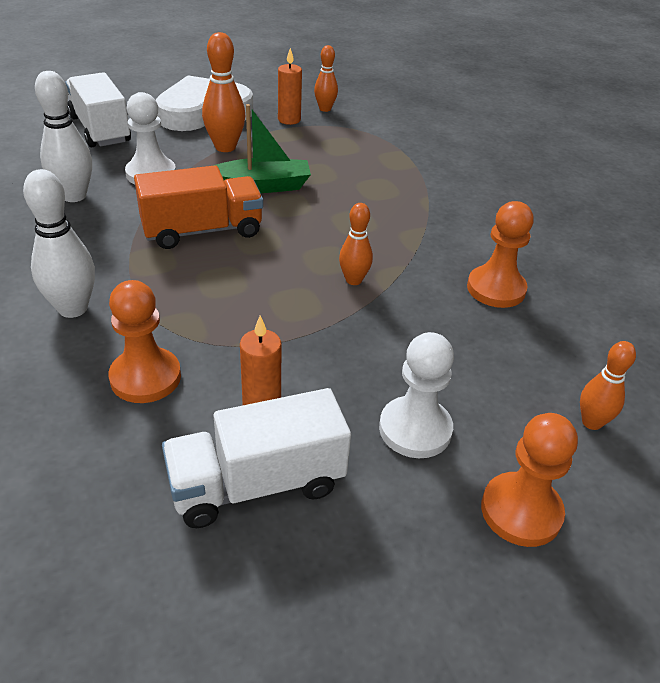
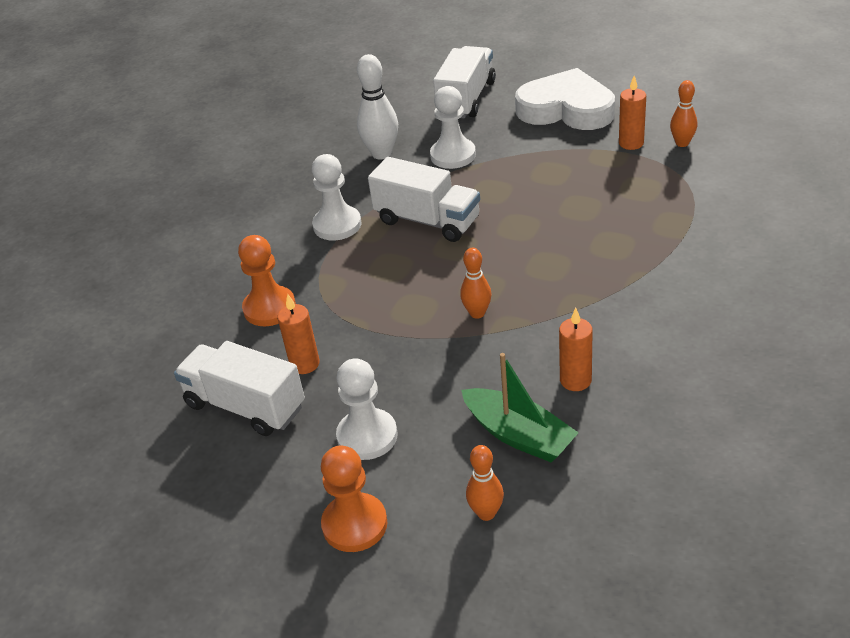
camera: 55 degrees right, 0 degrees up
white bowling pin [23,169,95,318] -> none
orange truck [134,165,263,249] -> white truck [368,157,480,242]
orange bowling pin [202,32,245,152] -> none
green boat [213,104,311,193] -> green boat moved to [461,353,579,462]
orange pawn [467,201,534,308] -> orange candle [559,308,593,391]
none -> white pawn [312,154,361,240]

